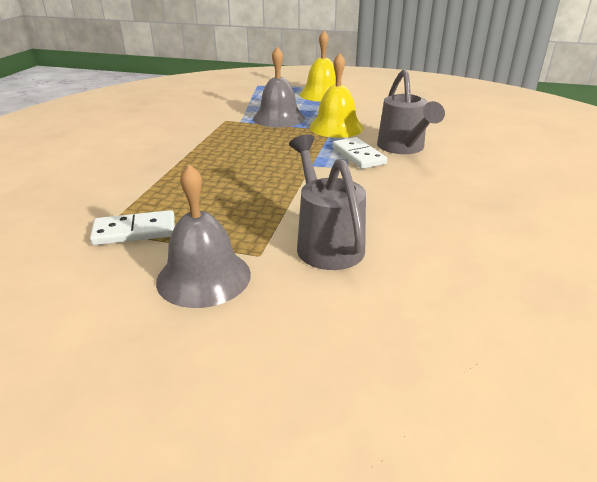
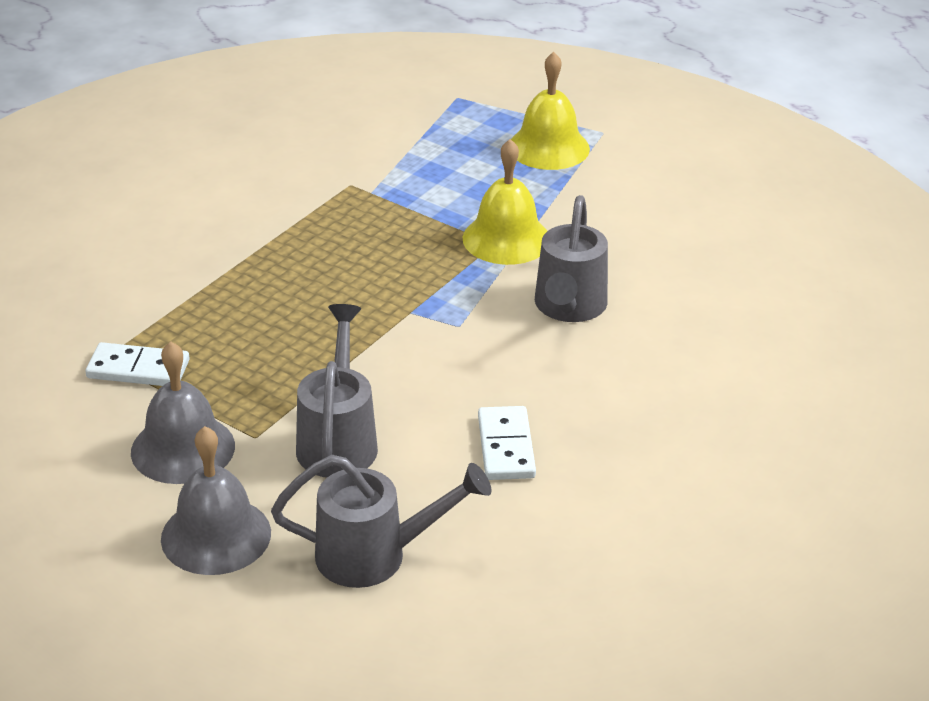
camera: 20 degrees right, 5 degrees up
grey bell [253,46,305,128] -> grey bell moved to [161,426,271,575]
white domino [332,137,387,169] -> white domino moved to [478,406,536,480]
none -> grey watering can [271,455,491,588]

